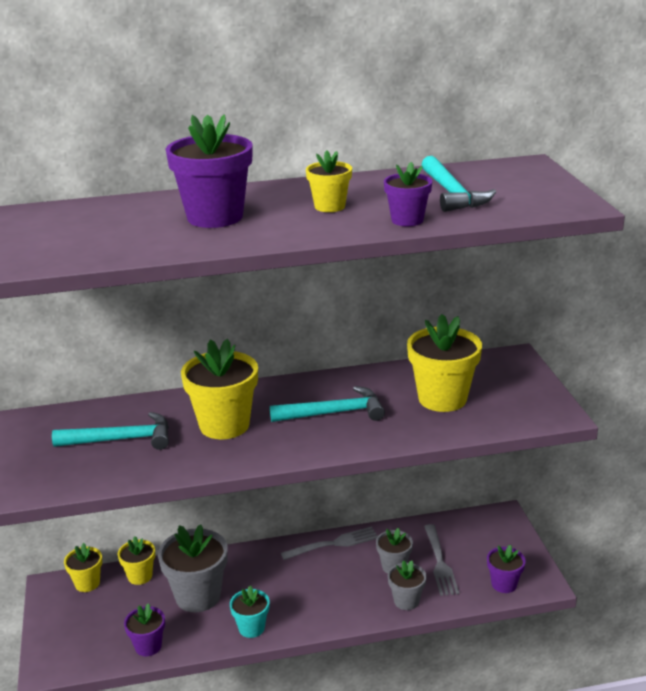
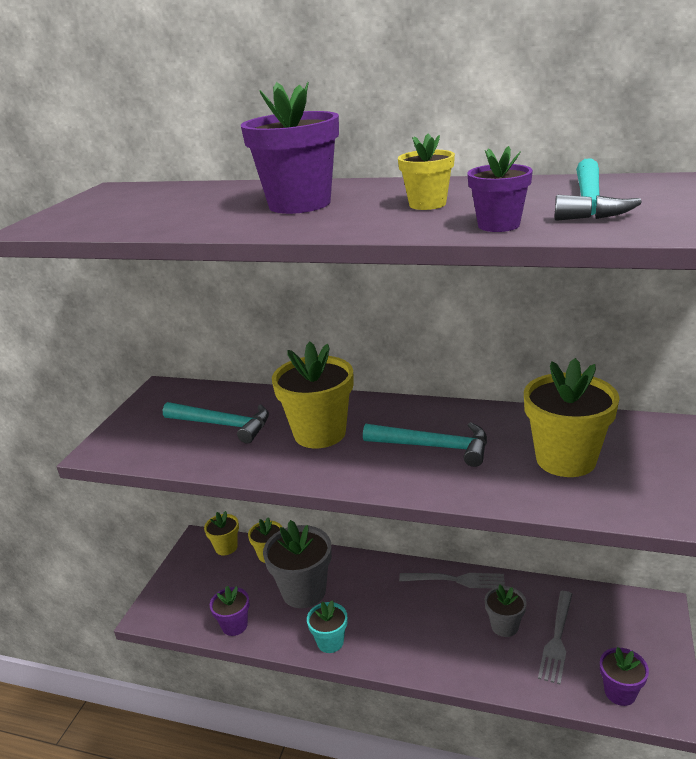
camera: 30 degrees right, 0 degrees up
grey flower pot [388,560,427,610] -> none

